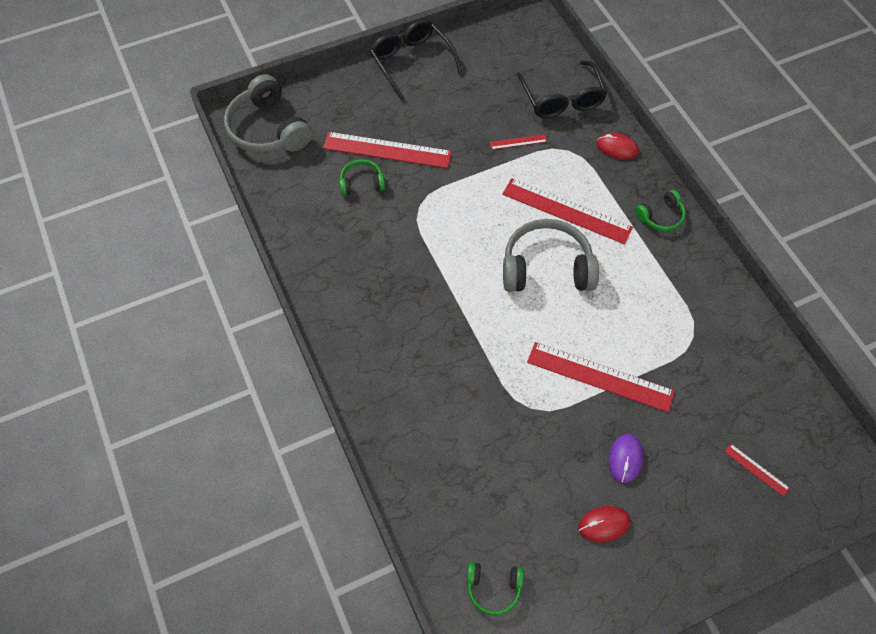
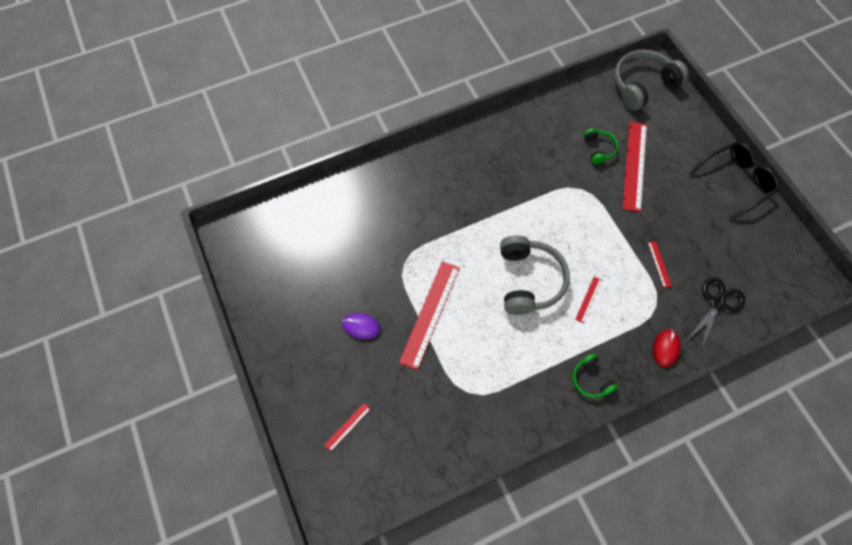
camera: 90 degrees right, 5 degrees up
green headphones [467,562,524,615] -> none
red ruler [502,178,633,244] -> red ruler [575,277,602,323], size x0.45
black glasses [517,60,607,118] -> black scissors [686,277,745,352]
red mouse [578,506,631,542] -> none

